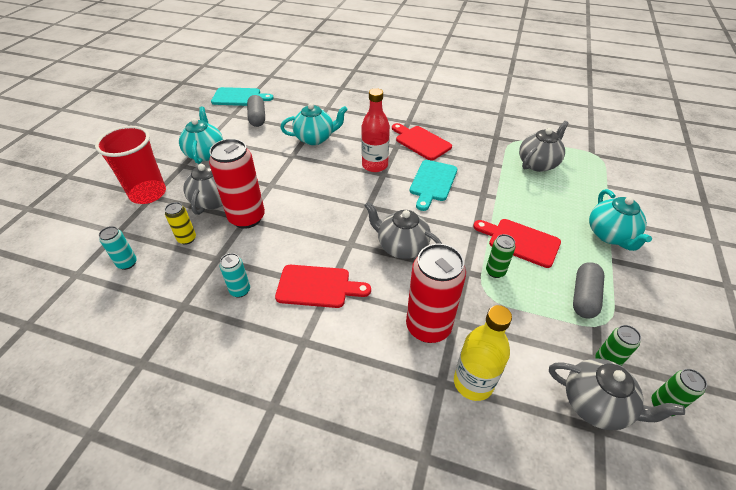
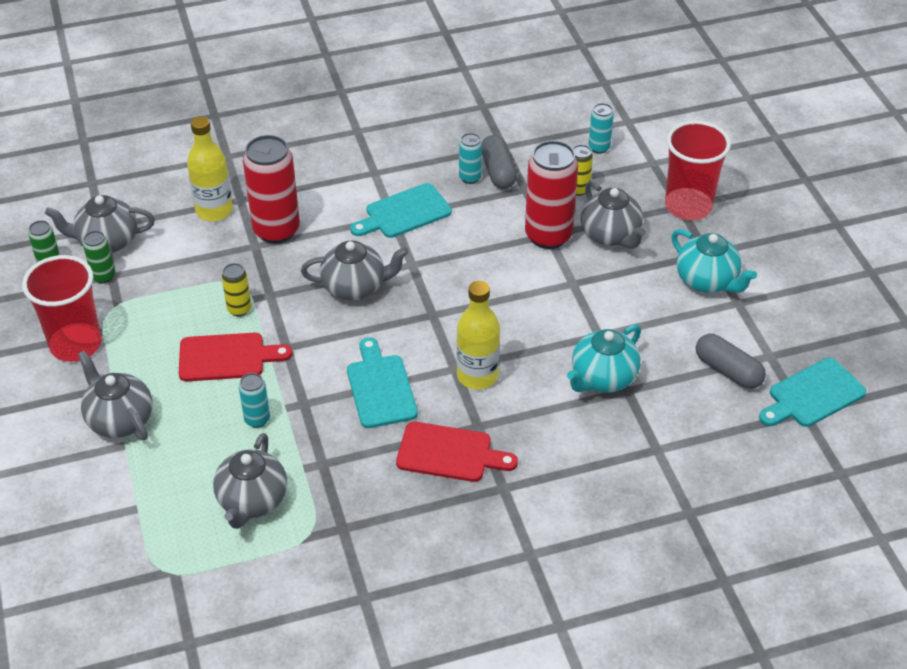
camera: 145 degrees right, 0 degrees up
red cutting board [275,265,371,308] -> turquoise cutting board [350,183,452,238]
red bottle [361,88,390,172] -> yellow bottle [456,281,500,390]
green can [486,234,516,278] -> yellow can [222,263,251,316]
grey capsule [573,262,604,319] -> grey capsule moved to [482,135,517,189]
turquoise teapot [589,189,652,251] -> grey teapot [78,351,153,440]
none -> red cup [22,255,102,362]
none -> turquoise can [239,373,270,428]

